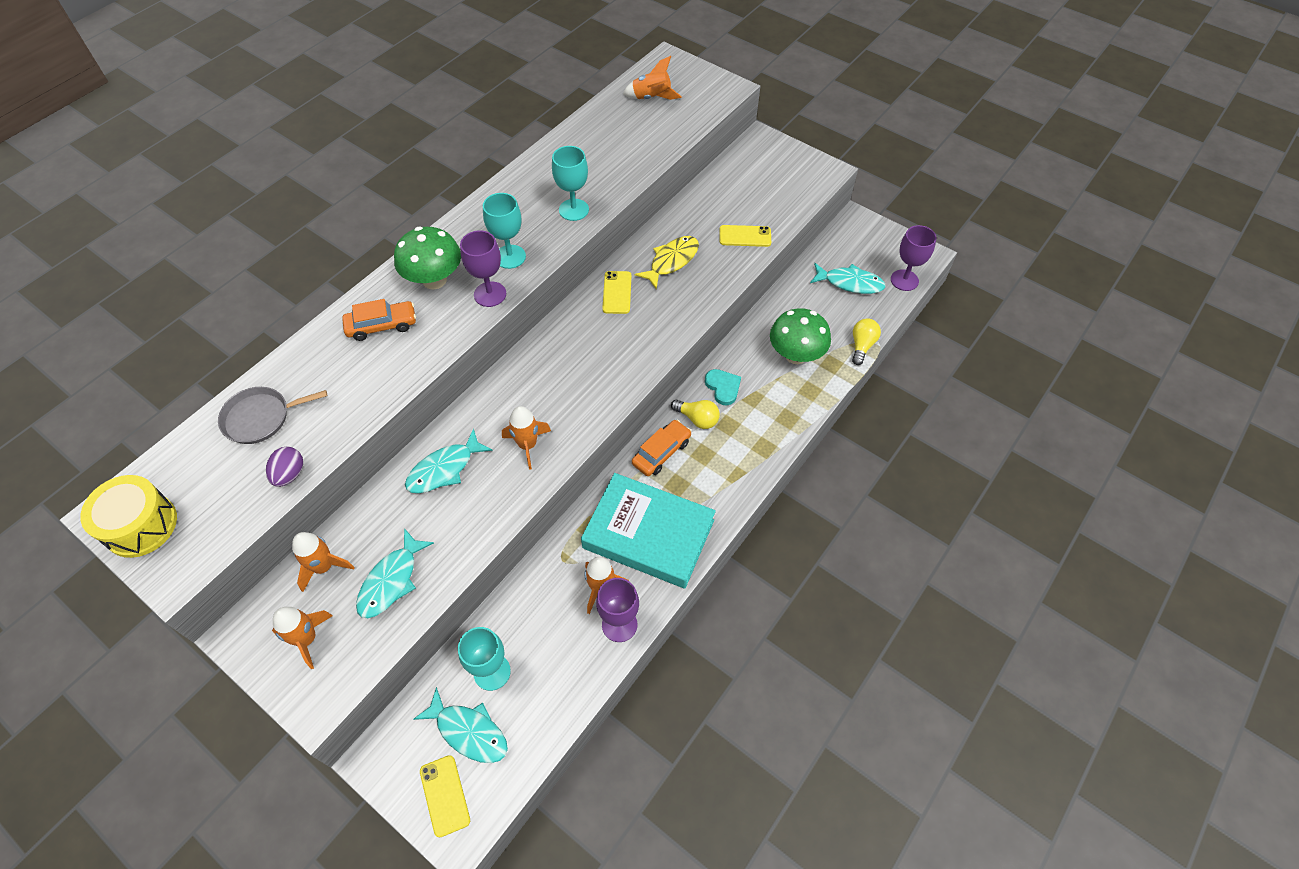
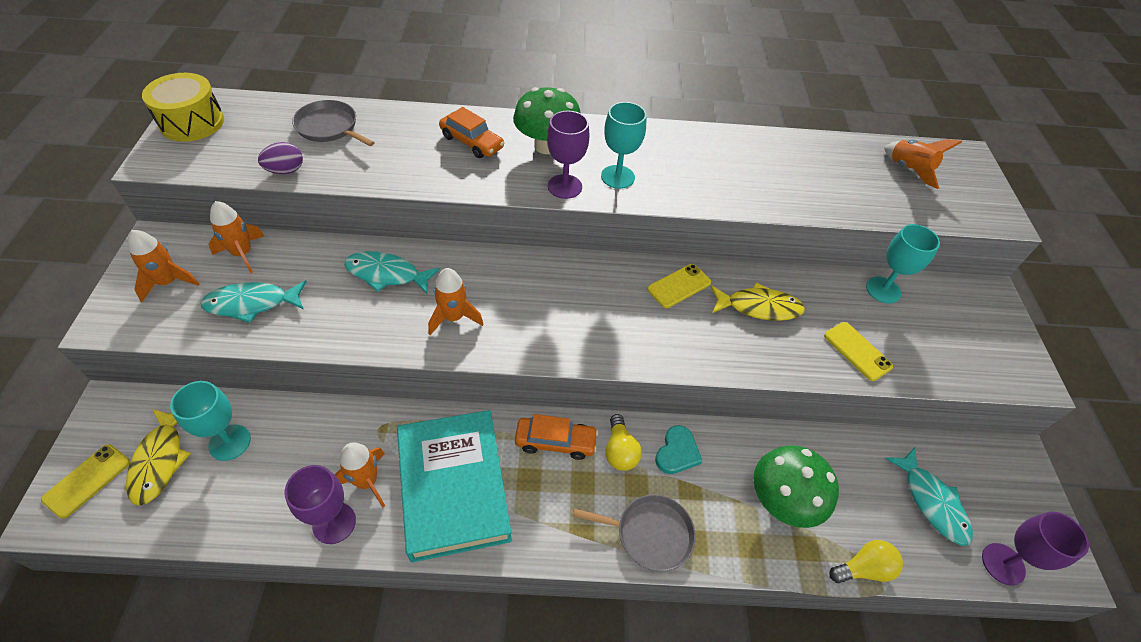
camera: 50 degrees right, 5 degrees down
turquoise fish [413,687,508,763] -> yellow fish [126,409,191,506]
turquoise goblet [552,146,589,221] -> turquoise goblet moved to [866,224,940,304]
none -> grey pan [573,495,696,572]

